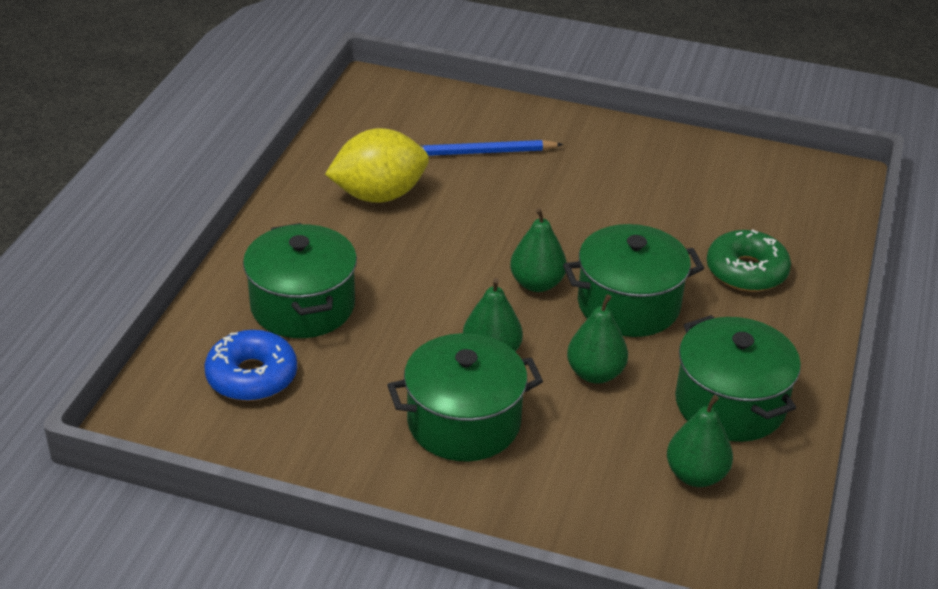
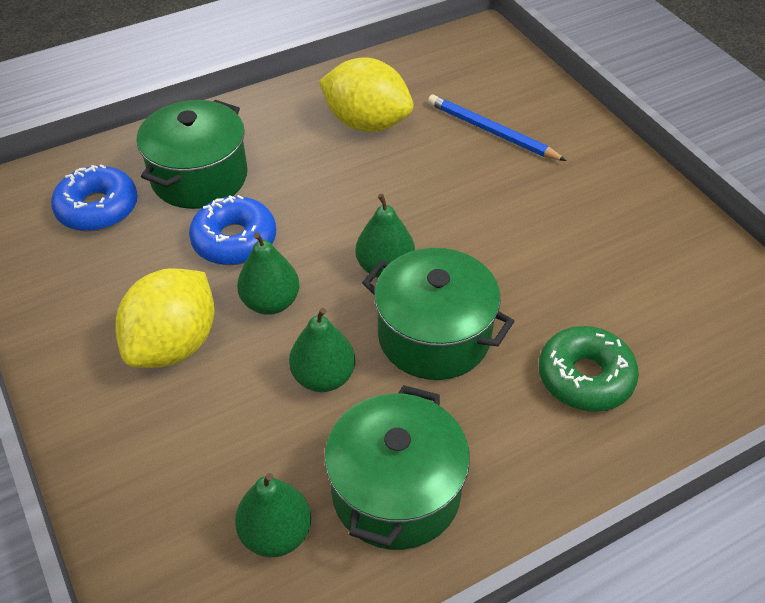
camera: 45 degrees right, 10 degrees up
green pot [387,333,543,461] -> yellow lemon [116,268,215,368]
none -> blue donut [189,195,276,265]

